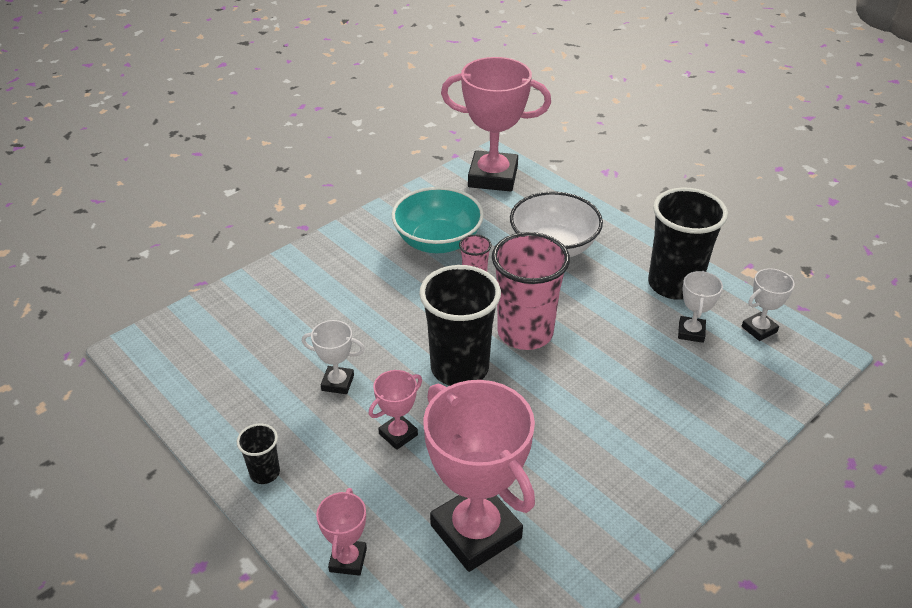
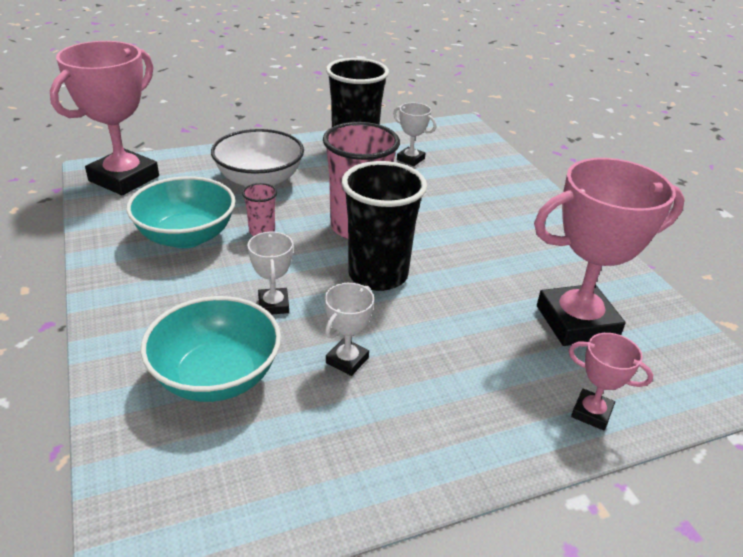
camera: 70 degrees left, 5 degrees down
black cup [237,424,280,484] -> none
pink trophy [369,370,422,450] -> none
white trophy [742,268,795,341] -> white trophy moved to [247,232,293,314]
none -> turquoise bowl [141,296,281,402]

